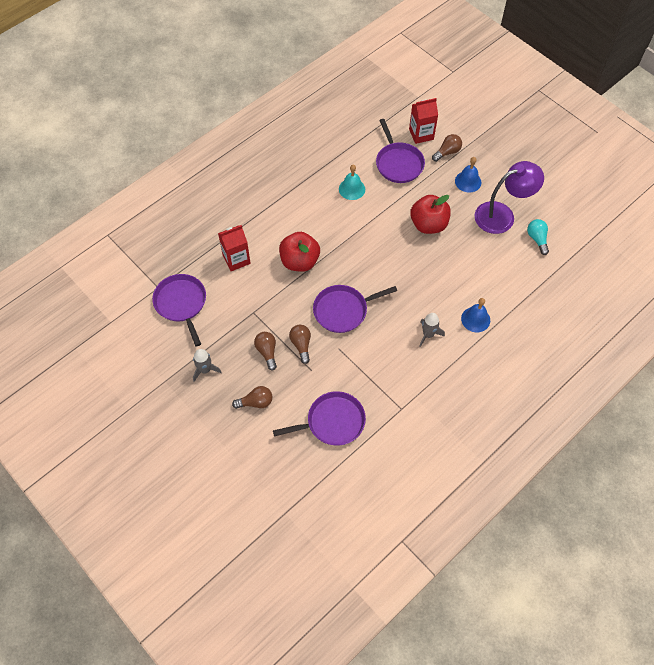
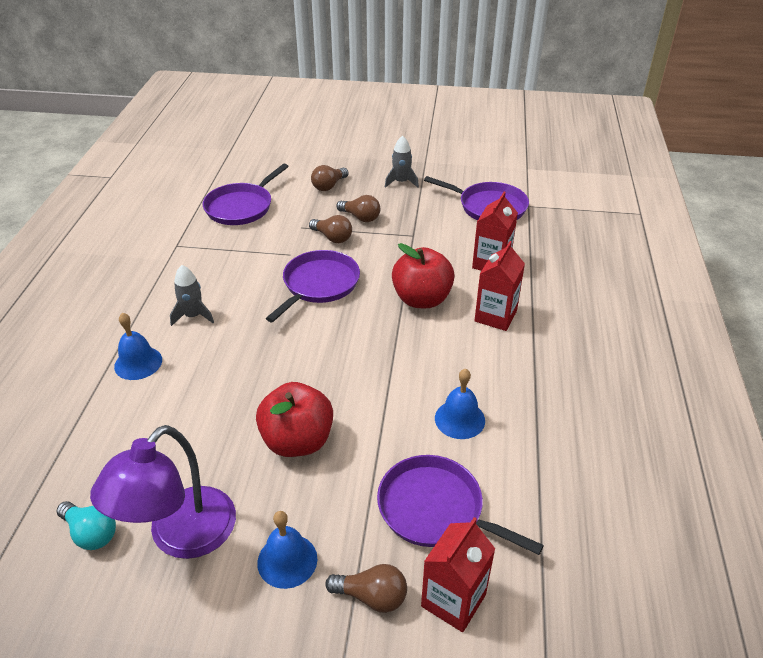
camera: 140 degrees right, 20 degrees down
turquoise bell [339,165,365,200] -> blue bell [435,369,485,439]
brown light bulb [432,134,462,162] -> brown light bulb turned 90 degrees counterclockwise [325,564,407,613]
none -> red carton [475,241,525,331]

